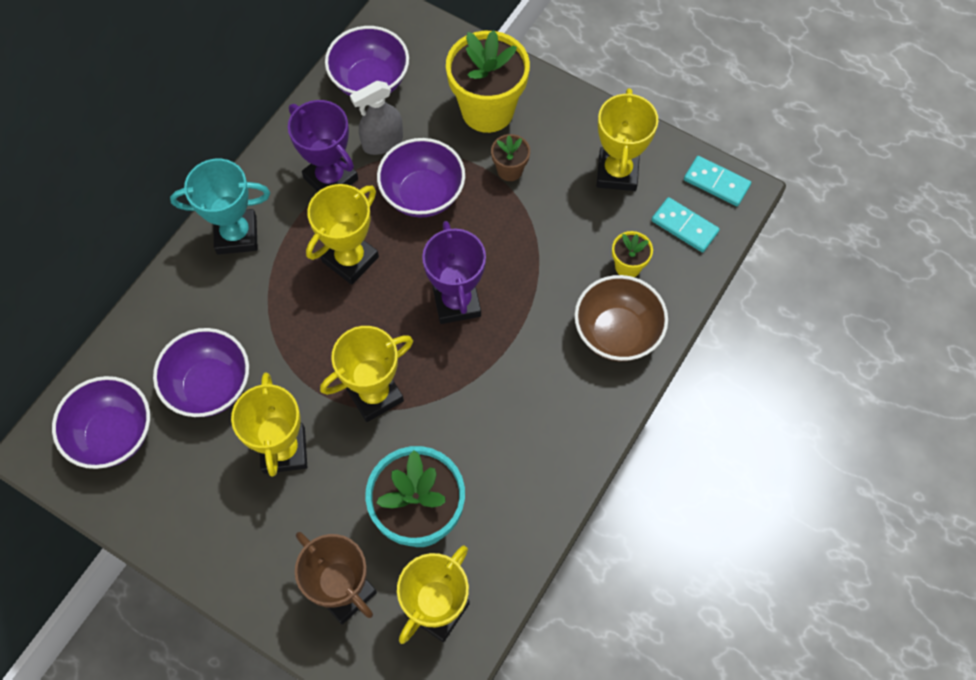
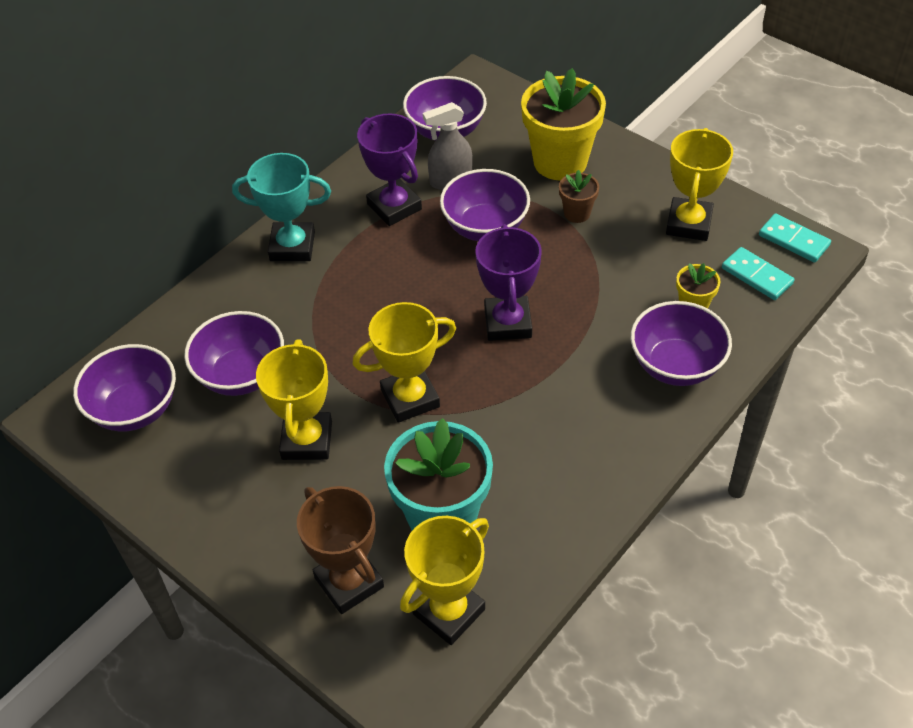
camera: 10 degrees right, 15 degrees down
yellow trophy [306,184,379,285] -> none
brown bowl [574,275,668,361] -> purple bowl [631,301,732,386]

